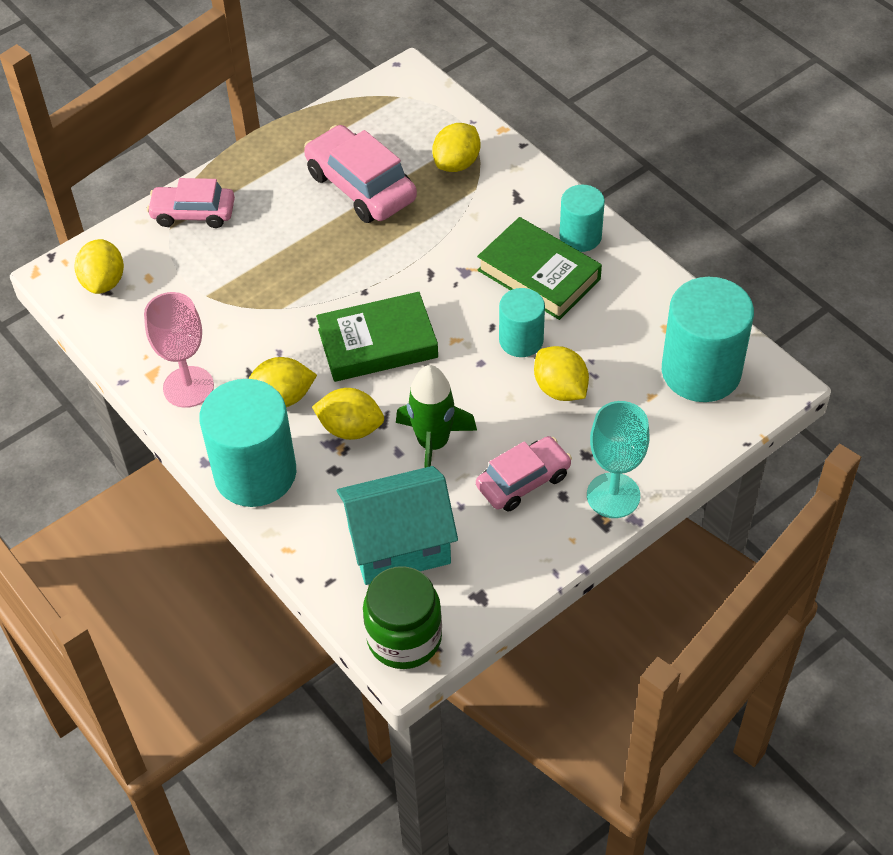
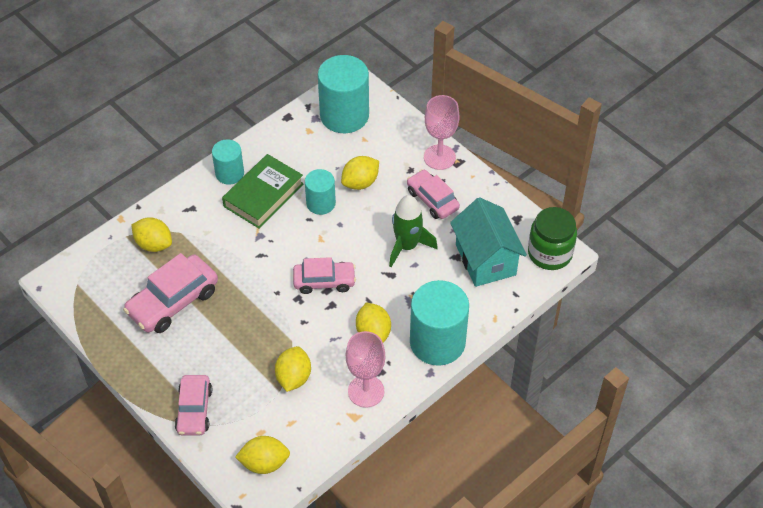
camera: 95 degrees left, 0 degrees up
yellow lemon [312,388,384,440] -> yellow lemon moved to [275,346,311,392]
green book [316,292,438,382] -> pink car [293,257,356,294]
turquoise goblet [587,401,650,518] -> pink goblet [424,95,459,170]

